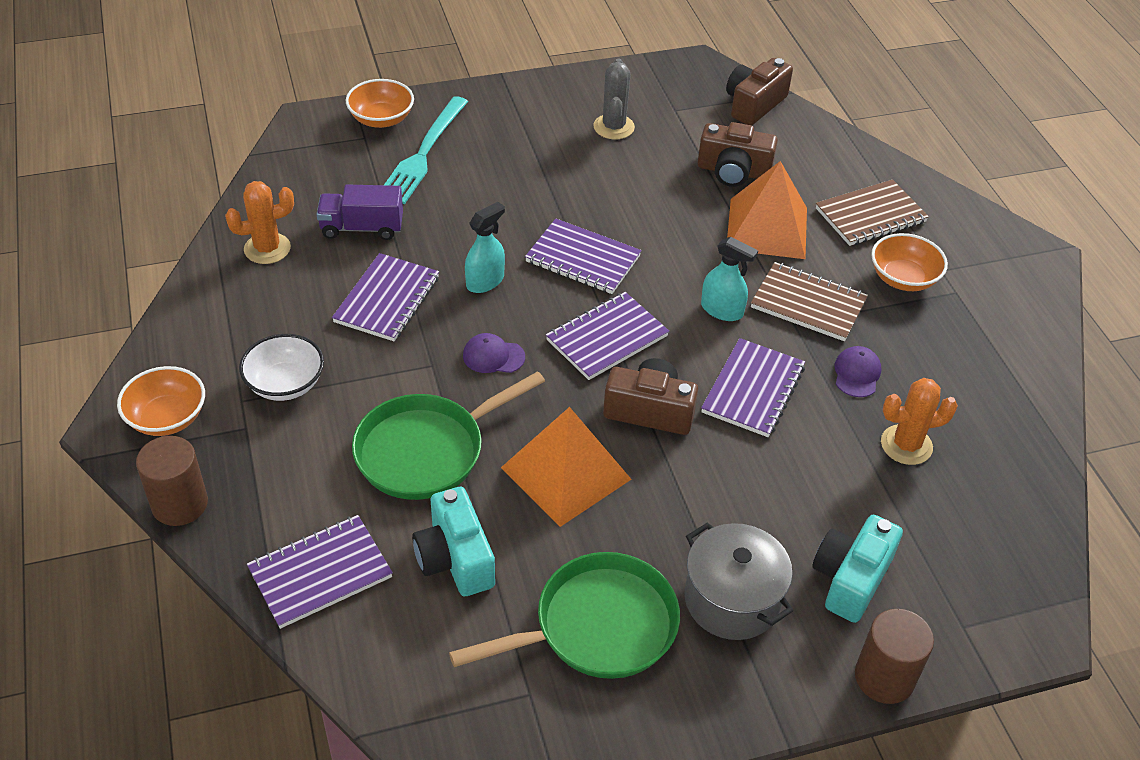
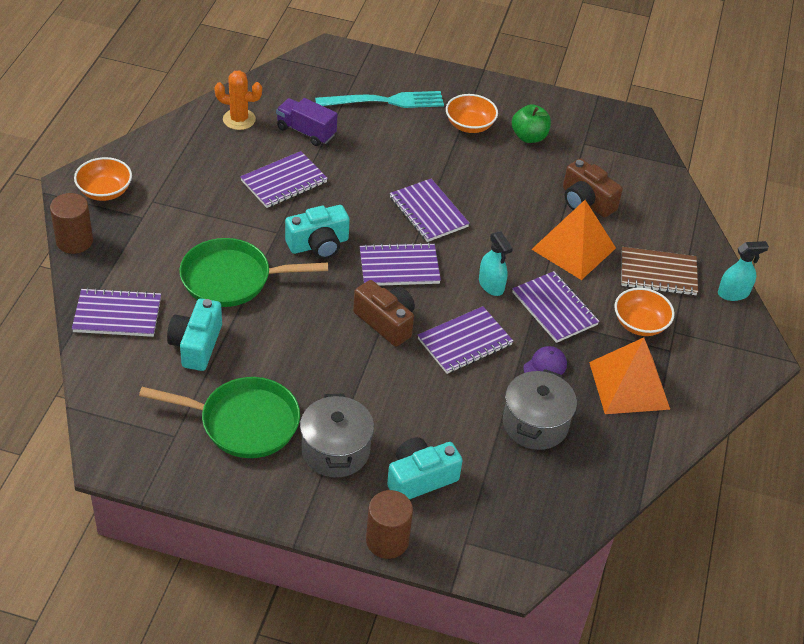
camera: 30 degrees right, 0 degrees up
white bowl [239,334,324,401] -> none
orange bowl [346,79,414,128] -> orange bowl moved to [446,94,498,133]
turquoise fork [384,96,468,204] -> turquoise fork turned 150 degrees counterclockwise [315,91,444,108]
purple cap [463,333,525,373] -> turquoise camera [285,205,350,259]
turquoise spray bottle [465,202,505,293] -> turquoise spray bottle moved to [718,241,769,301]
orange pyramid [501,407,631,527] -> orange pyramid moved to [589,338,670,414]
grey cactus [593,59,635,140] -> green apple [512,104,551,143]
brown camera [726,58,793,125] -> none
brown notebook [751,262,868,341] -> purple notebook [512,271,600,343]
orange cactus [881,378,958,465] -> grey pot [503,369,577,450]

